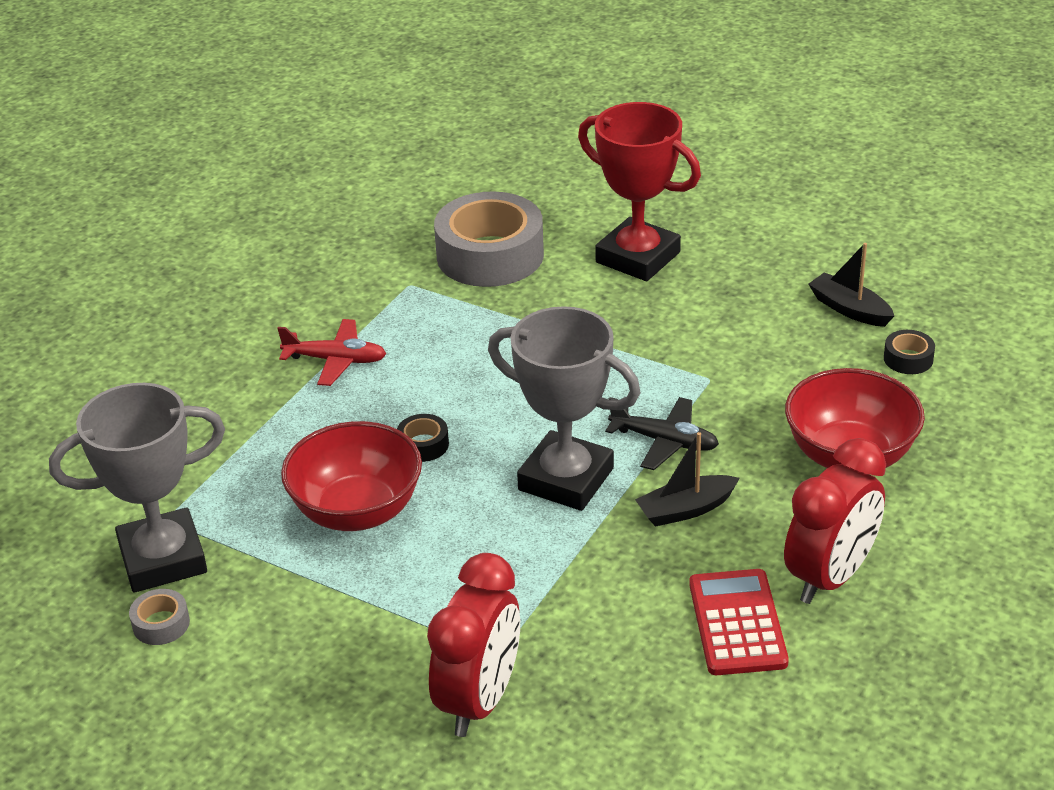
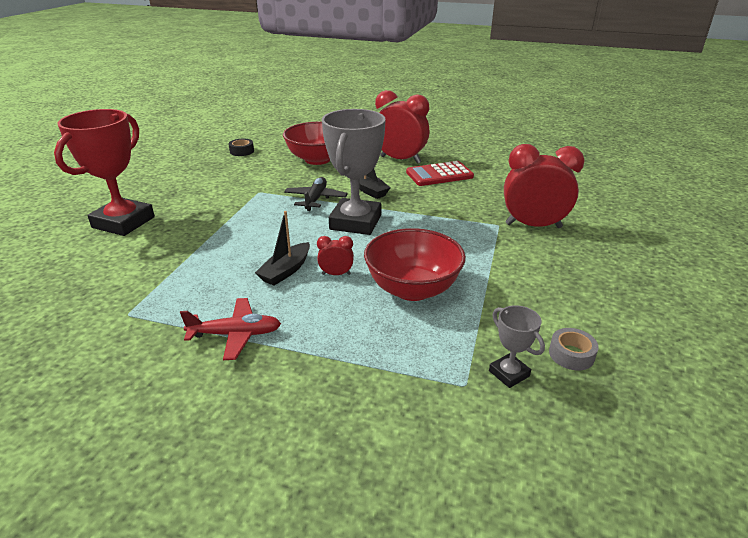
camera: 105 degrees left, 5 degrees down
grey trophy [49,383,225,593] -> grey trophy [489,305,545,388], size x0.46
red plane [277,319,386,386] -> red plane turned 90 degrees clockwise [180,298,281,360]
black tape [397,414,449,462] -> red clock [317,236,354,275]
grey tape [434,192,544,287] -> none
black boat [808,243,894,327] -> black boat moved to [255,211,310,286]

